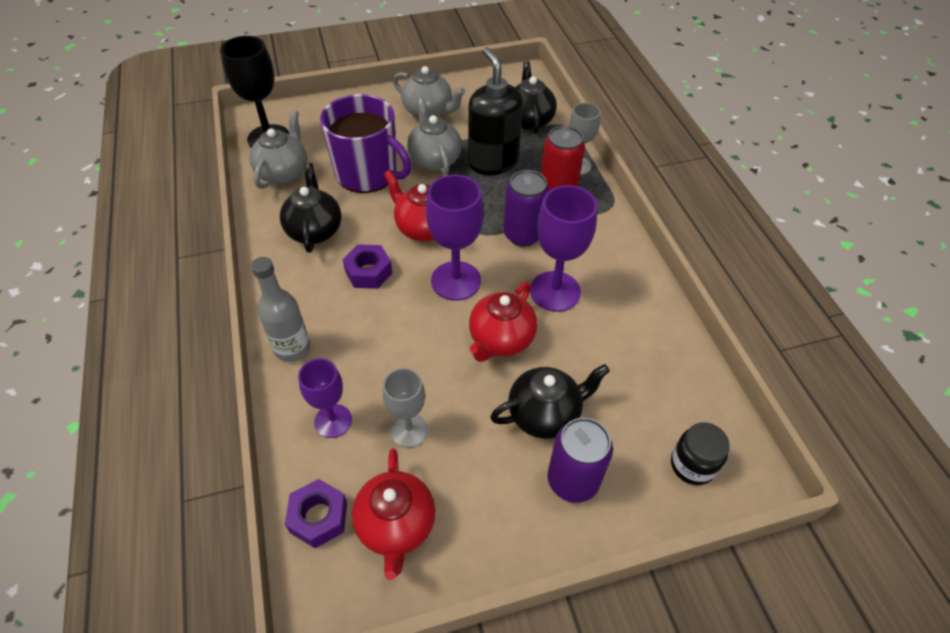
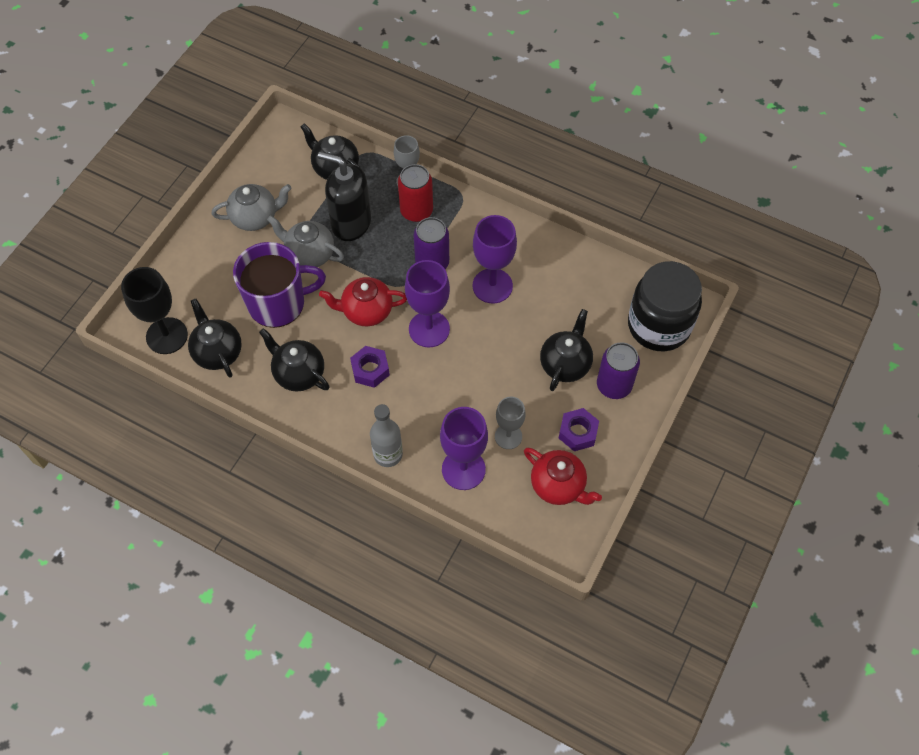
camera: 45 degrees left, 10 degrees up
grey teapot [249,110,307,189] -> black teapot [188,299,242,378]
purple nut [285,479,347,548] -> purple nut moved to [559,408,599,451]
purple goblet [298,358,352,438] -> purple goblet [440,407,488,490], size x1.56
red teapot [469,282,537,362] -> none
black jar [671,423,730,485] -> black jar [628,261,702,351], size x2.08

